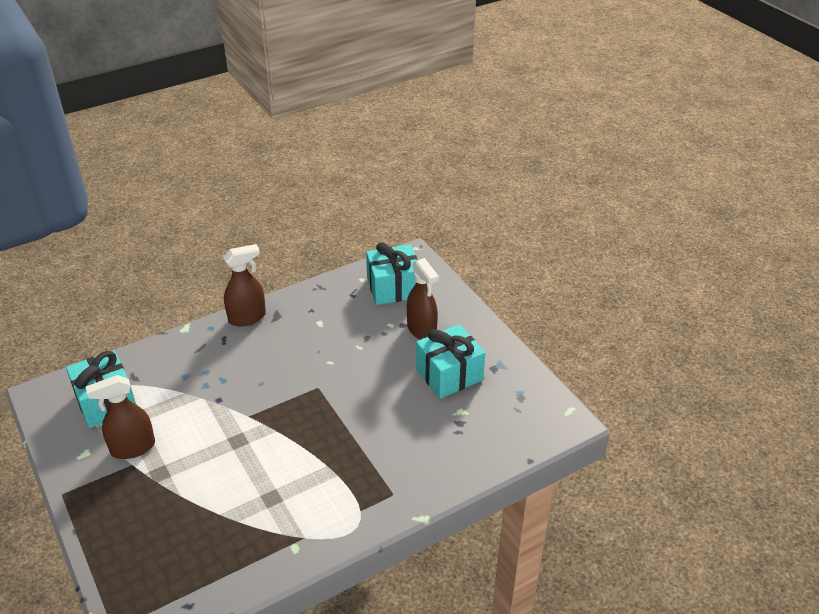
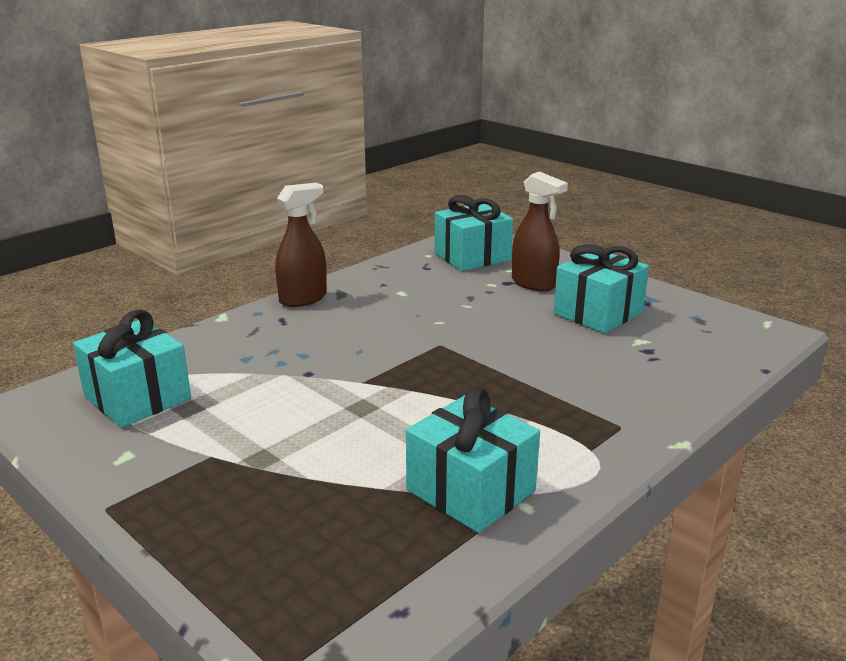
camera: 15 degrees left, 15 degrees down
brown spray bottle [86,375,155,459] -> none
none -> turquoise gift [406,387,540,533]

